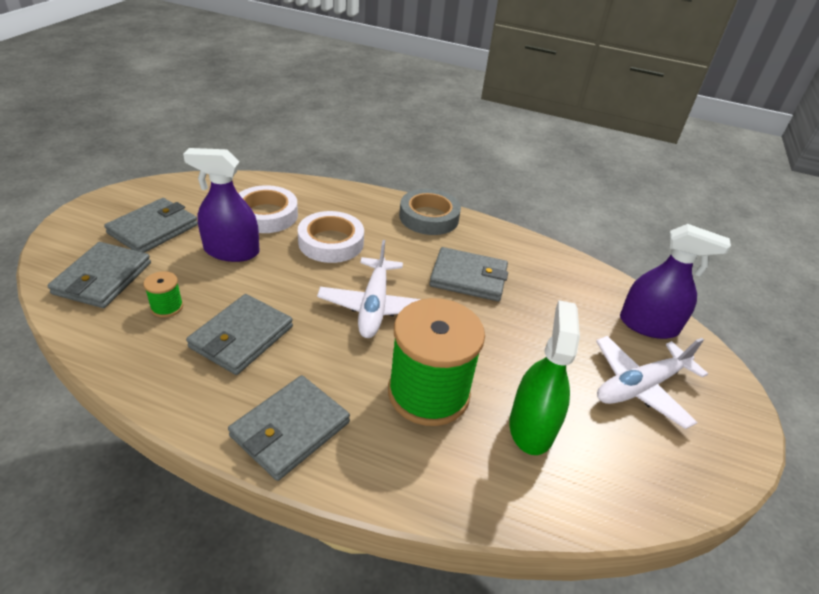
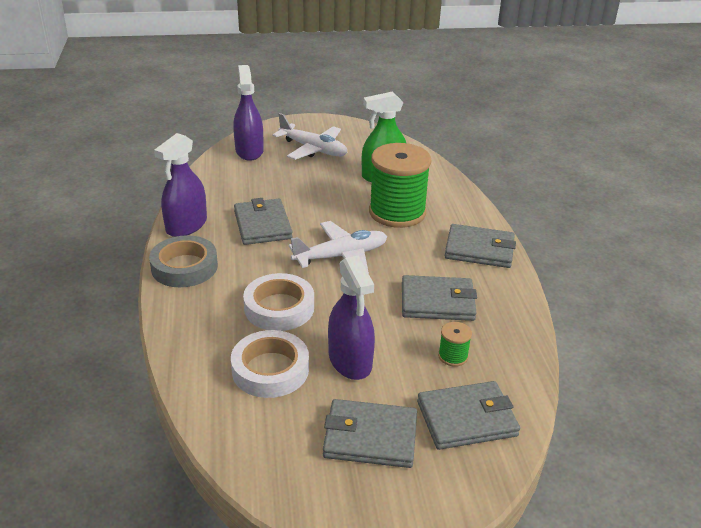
camera: 115 degrees left, 5 degrees down
none -> purple spray bottle [154,133,207,237]

